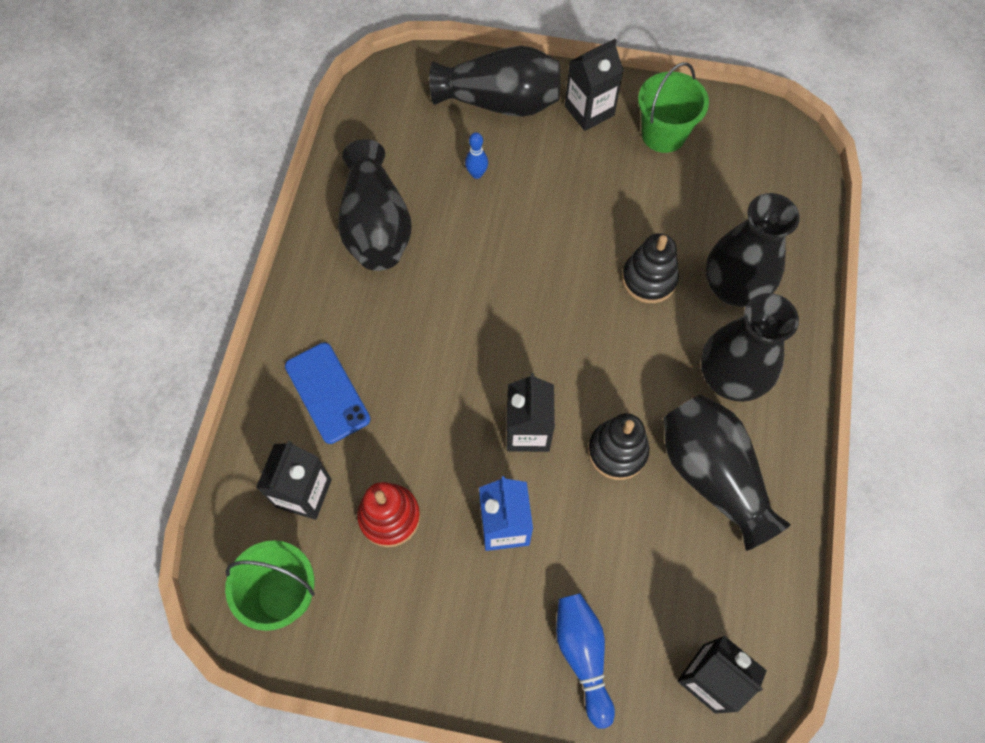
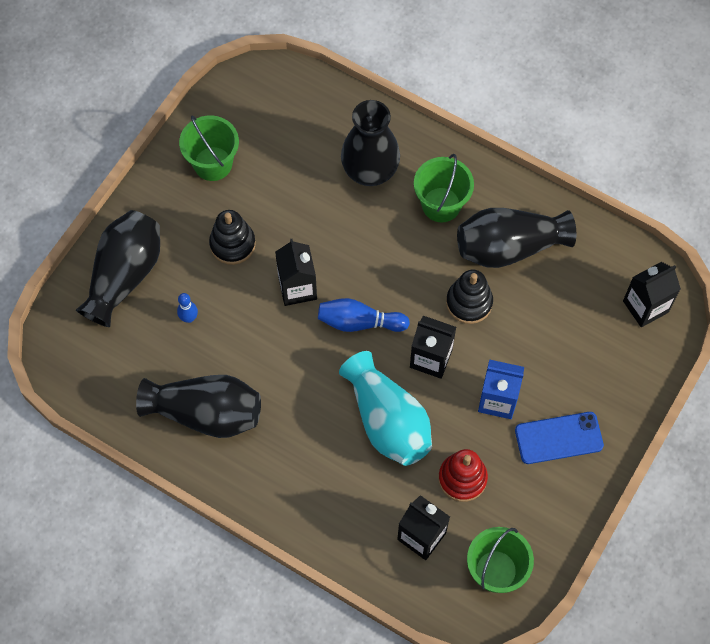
camera: 70 degrees left, 0 degrees up
blue phone [285,343,370,444] -> blue phone moved to [515,412,604,464]
blue bowling pin [556,593,615,729] -> blue bowling pin moved to [318,298,410,332]
black carton [565,39,624,131] -> black carton moved to [275,239,317,306]
black stacking toy [622,233,679,303] -> black stacking toy moved to [209,210,256,265]
black vase [701,293,799,402] -> green bucket [414,154,474,222]
none -> turquoise vase [339,351,432,466]

